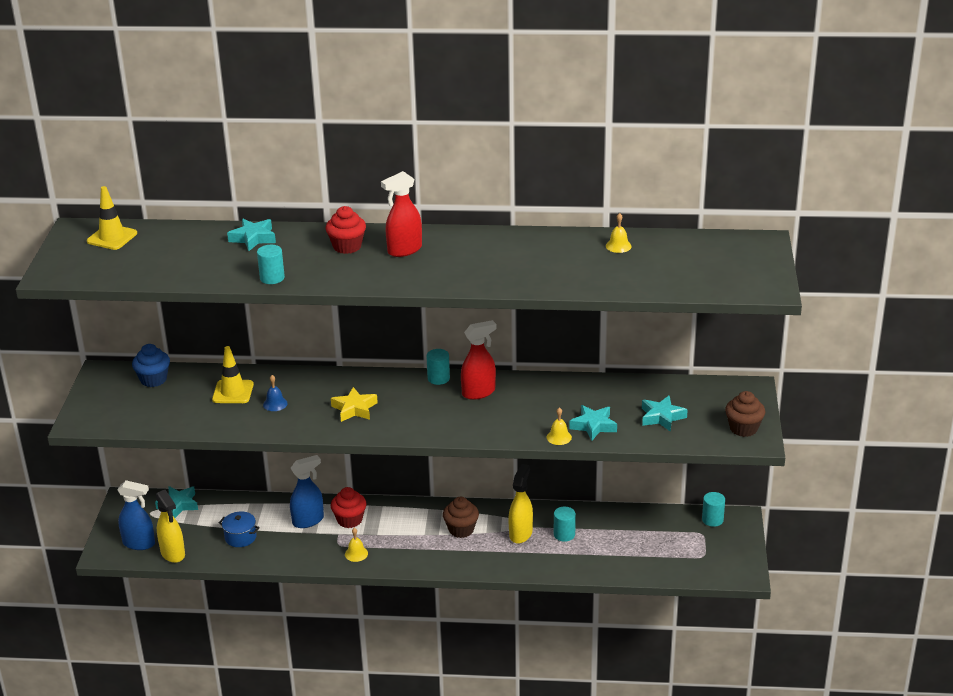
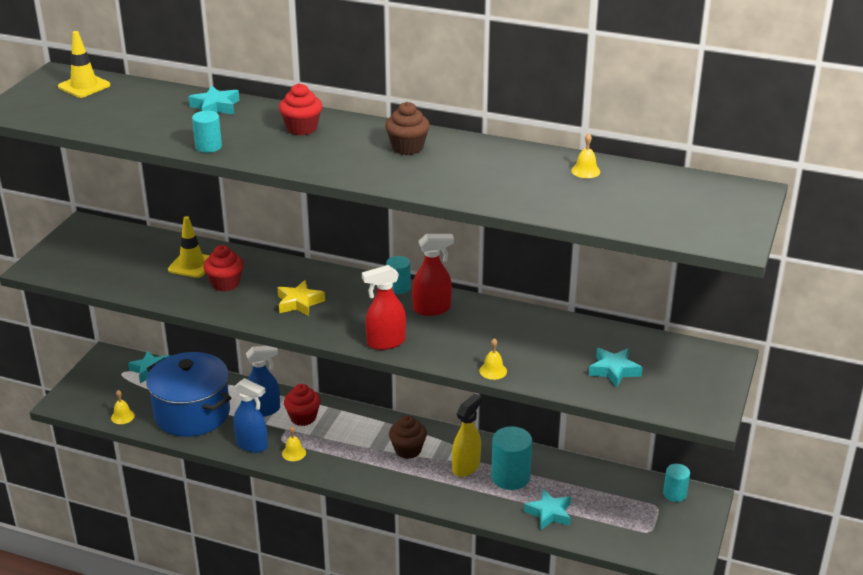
camera: 15 degrees right, 0 degrees up
blue spray bottle [117,480,155,550] -> blue spray bottle moved to [233,378,268,453]
blue cupcake [132,344,170,387] -> none
yellow spray bottle [156,490,185,563] -> yellow bell [111,390,135,424]
blue pot [219,511,260,547] -> blue pot [146,352,231,437], size x2.35
blue bell [263,375,288,411] -> red cupcake [203,245,244,292]
red spray bottle [381,171,422,257] -> red spray bottle moved to [362,265,406,350]
turquoise cylinder [554,507,576,542] -> turquoise cylinder [491,426,532,490], size x1.68
turquoise star [569,405,617,441] -> turquoise star moved to [524,489,571,530]
brown cupcake [725,391,765,437] -> brown cupcake moved to [385,102,430,155]

